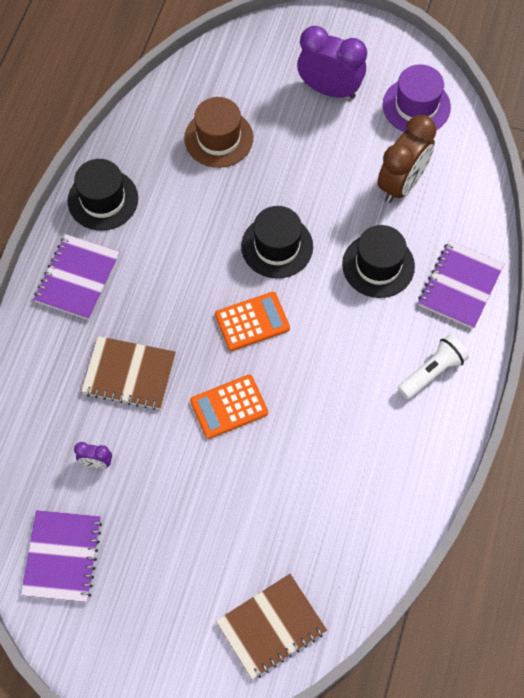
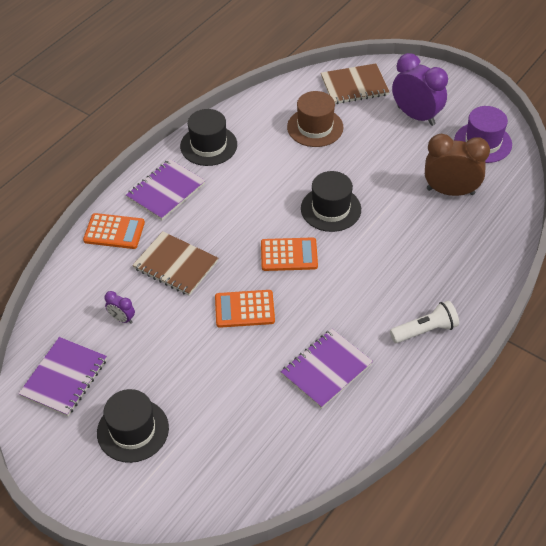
camera: 20 degrees right, 15 degrees down
brown notebook [216,574,327,679] -> brown notebook moved to [321,63,390,104]
black hat [342,225,415,298] -> black hat moved to [97,389,169,463]
brown clock [377,115,437,203] -> brown clock turned 135 degrees counterclockwise [425,134,490,196]
purple notebook [419,240,504,329] -> purple notebook moved to [281,329,373,409]
none -> orange calculator [83,213,145,249]

